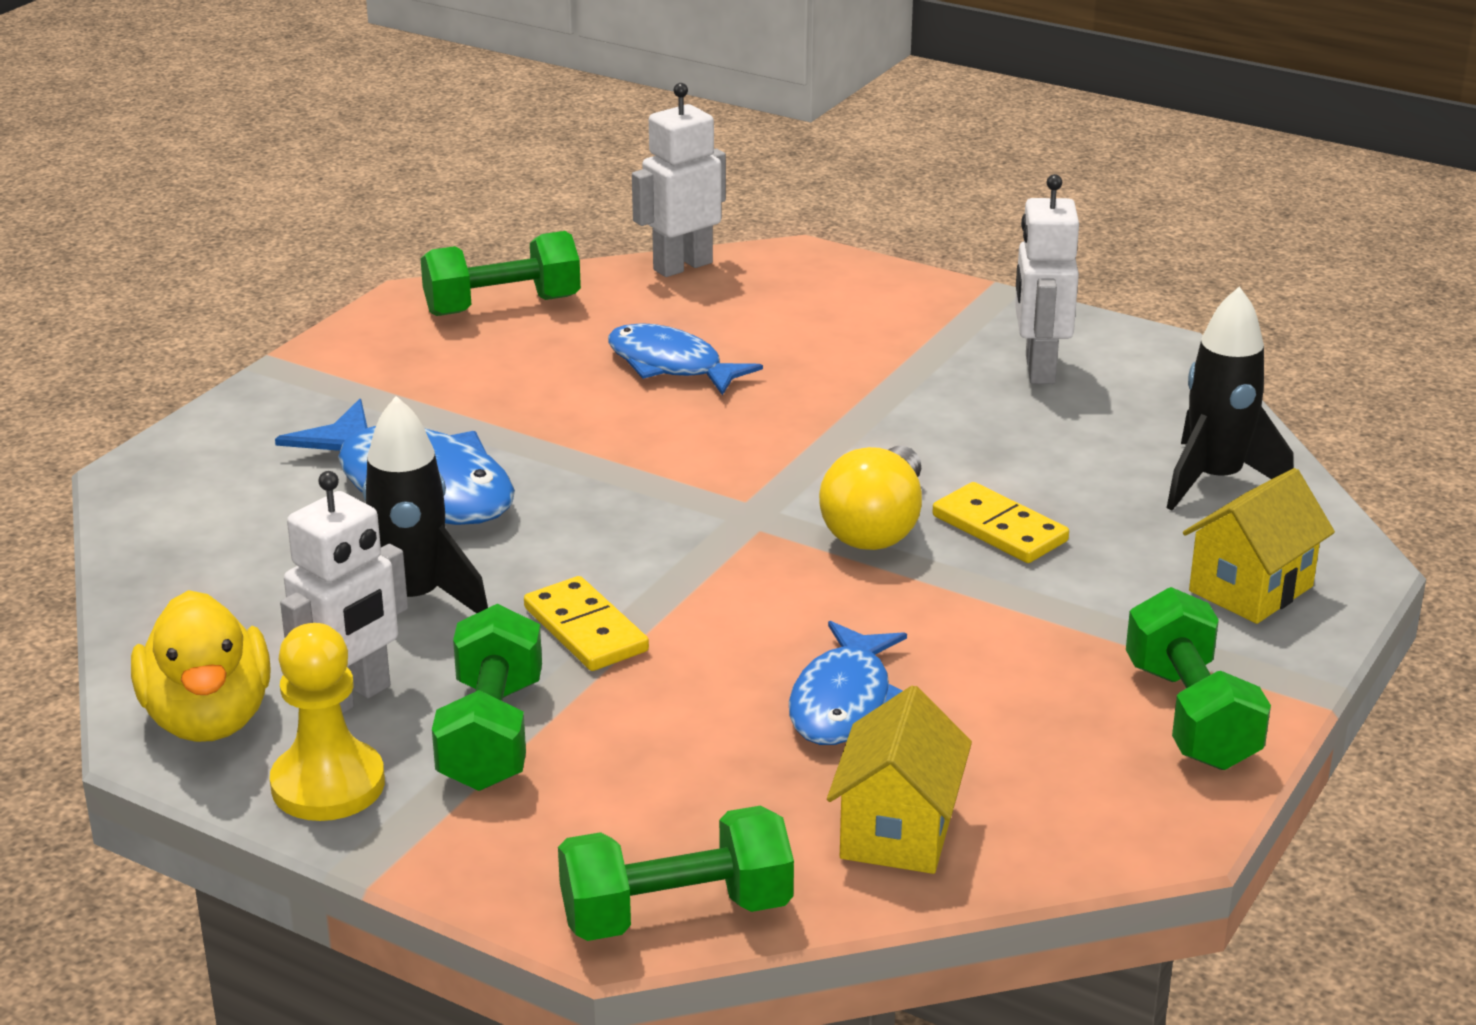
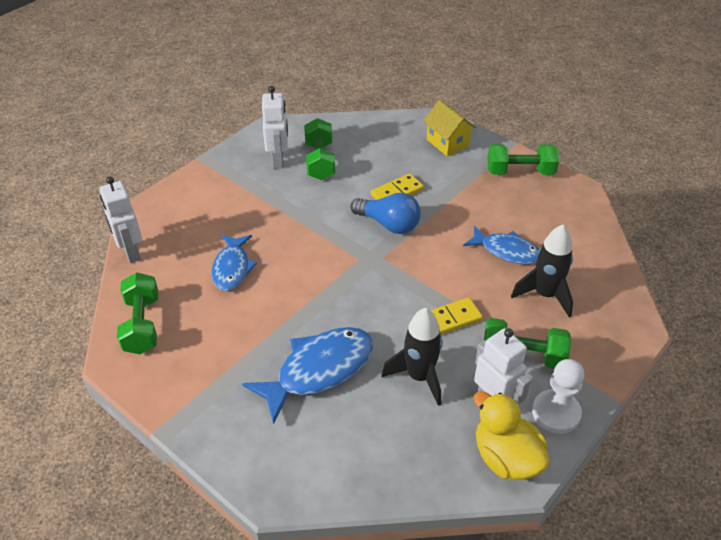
camera: 80 degrees left, 15 degrees up
yellow duck [131,590,271,742] -> yellow duck turned 120 degrees counterclockwise [474,391,549,480]
yellow pawn [270,623,385,821] -> white pawn [532,359,584,434]
green dumbbell [558,805,794,941] -> green dumbbell moved to [304,118,335,180]
blue fish [608,323,763,395] -> blue fish turned 45 degrees counterclockwise [211,234,257,291]
yellow light bulb [819,446,922,550] -> blue light bulb [350,193,421,234]
yellow house [827,685,972,874] -> none
white robot [1015,174,1079,384] -> white robot turned 105 degrees counterclockwise [262,86,288,169]
black rocket [1167,286,1294,510] -> black rocket moved to [511,224,573,317]

